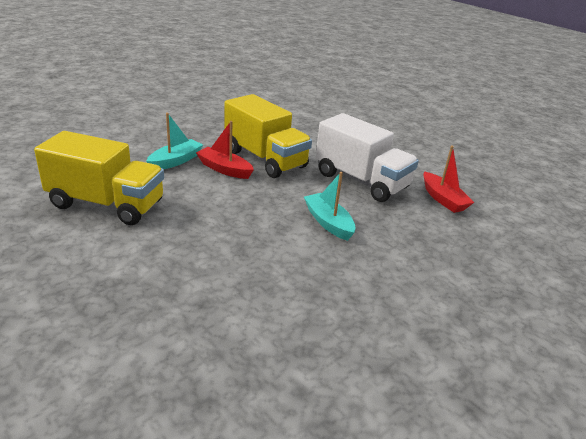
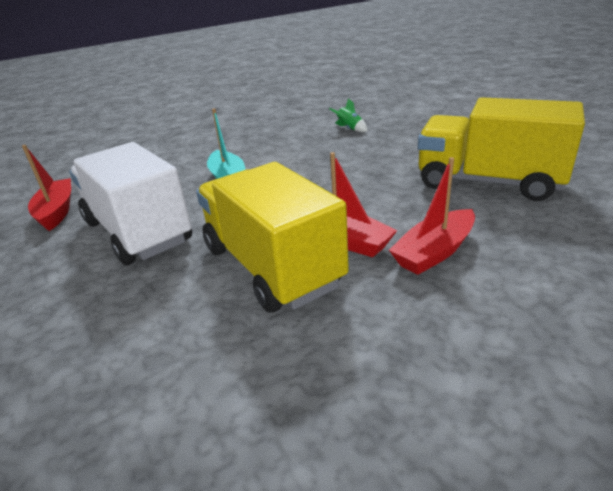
camera: 165 degrees left, 0 degrees up
turquoise boat [146,113,203,169] -> red boat [389,157,475,275]
none -> green rocket [329,98,367,132]

